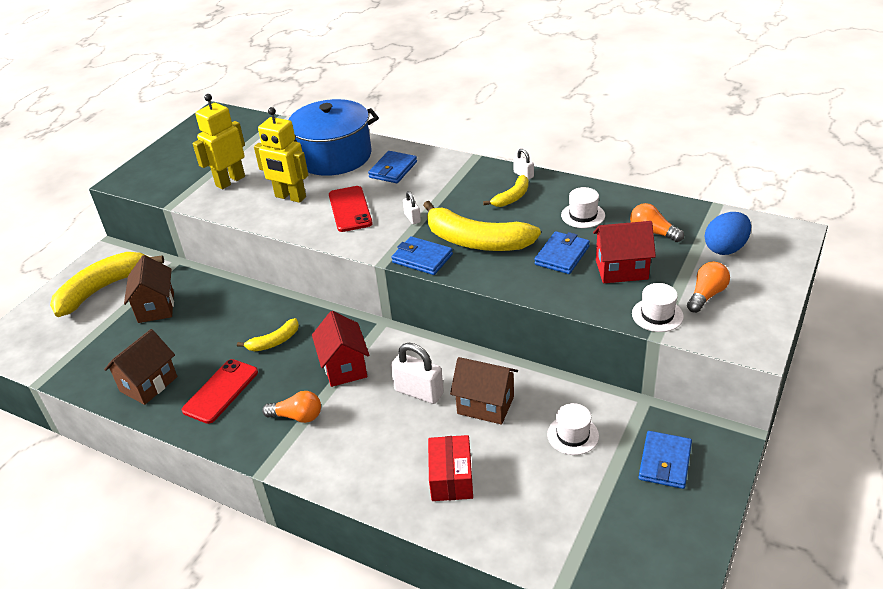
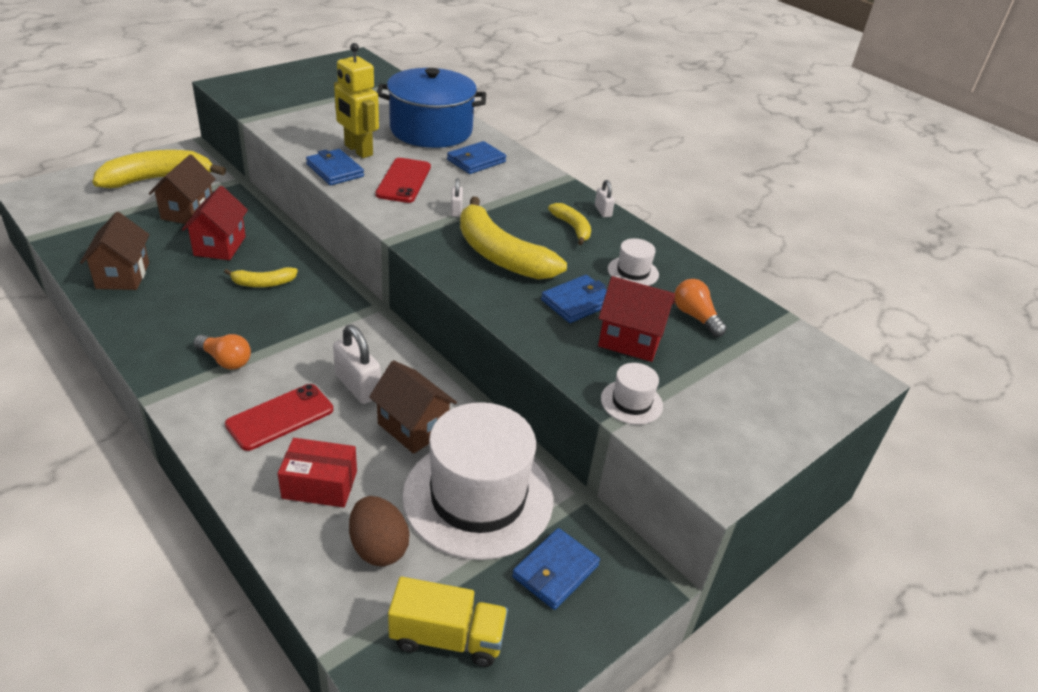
camera: 15 degrees right, 0 degrees up
brown house [104,329,178,405] -> brown house turned 60 degrees counterclockwise [80,212,149,290]
red phone [182,359,258,424] -> red phone moved to [225,384,333,451]
yellow robot [193,94,245,189] -> none
red house [312,311,369,387] -> red house moved to [182,186,248,260]
blue wallet [392,236,453,275] -> blue wallet moved to [306,149,364,185]
red box [428,435,473,501] -> red box turned 75 degrees clockwise [278,438,357,507]
yellow banana [483,175,529,207] -> yellow banana turned 90 degrees counterclockwise [548,203,591,245]
white hat [547,403,599,455] -> white hat [402,402,553,560], size x2.43
orange light bulb [687,261,730,313] -> none
blue egg [705,212,751,255] -> none
none -> brown egg [349,496,410,566]
none -> yellow truck [388,577,508,667]

